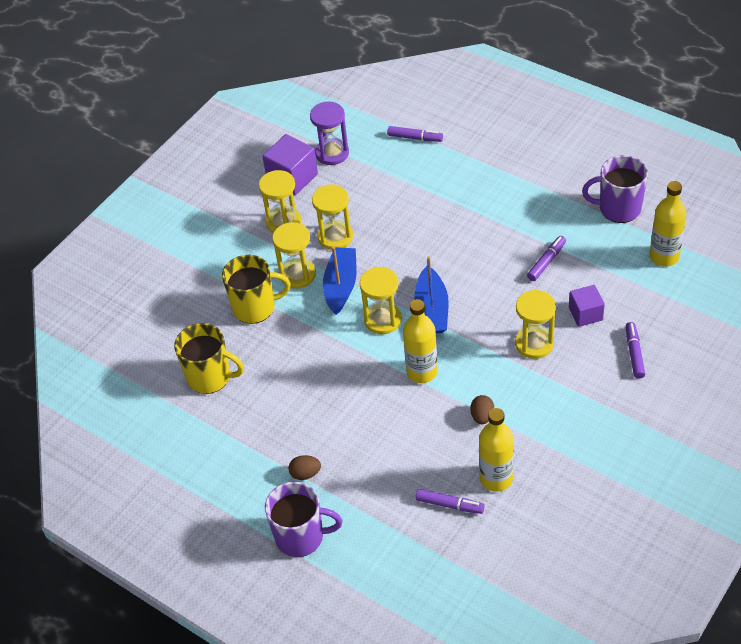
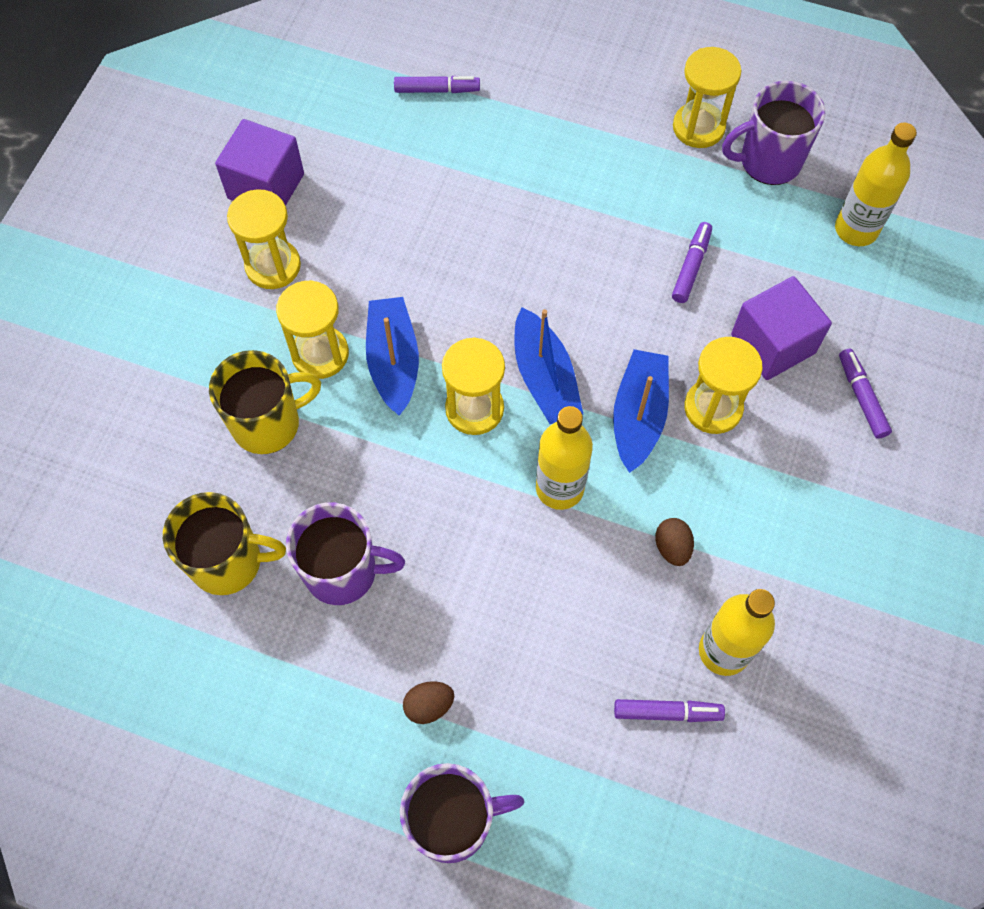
camera: 20 degrees left, 15 degrees up
purple hourglass [310,101,349,165] -> none
yellow hourglass [312,184,353,250] -> yellow hourglass moved to [673,47,741,148]
purple cube [569,285,605,327] -> purple cube [731,276,832,380], size x1.54
none -> purple mug [286,502,405,605]
none -> blue boat [613,349,669,473]

